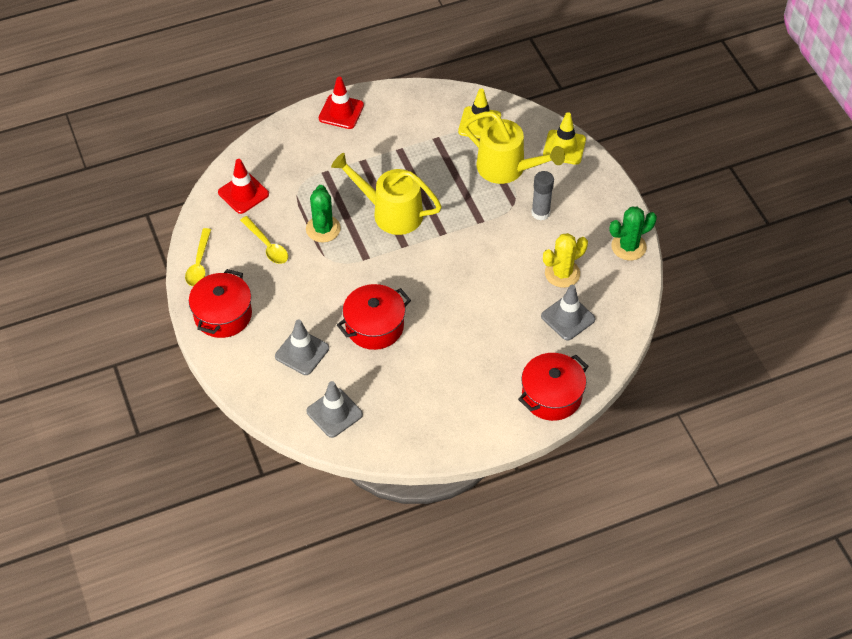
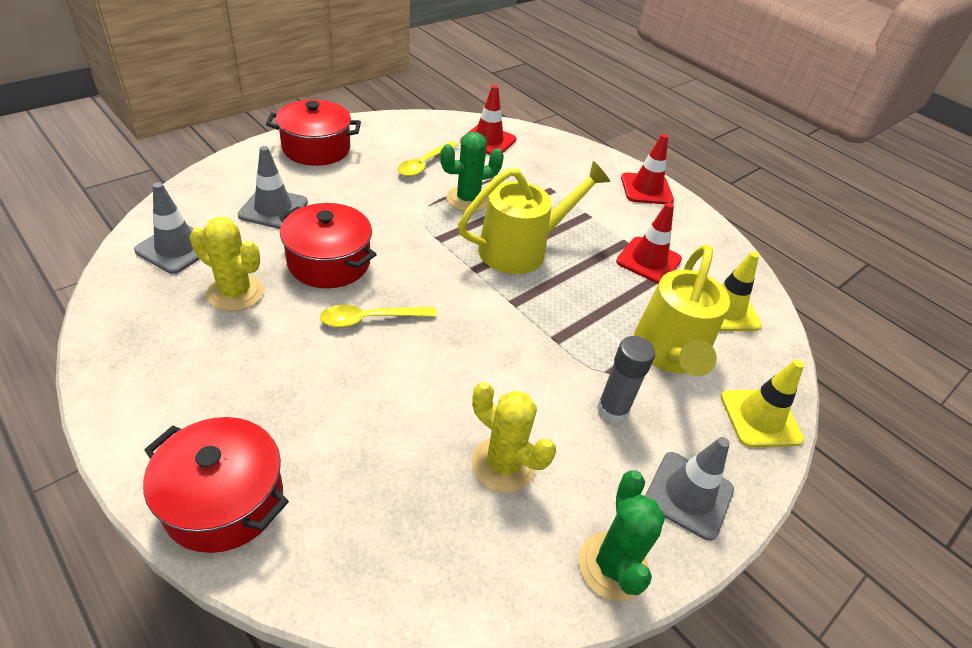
camera: 65 degrees right, 10 degrees down
yellow spoon [185,228,211,286] -> yellow spoon moved to [320,305,437,328]
yellow watering can [331,153,442,235] -> yellow watering can turned 60 degrees clockwise [458,161,610,274]
grey traffic cone [541,285,595,341] -> grey traffic cone moved to [645,437,734,541]
green cactus [609,207,657,260] -> green cactus turned 45 degrees clockwise [579,470,665,601]
none -> yellow cactus [190,217,264,312]
none -> red traffic cone [616,202,682,284]

